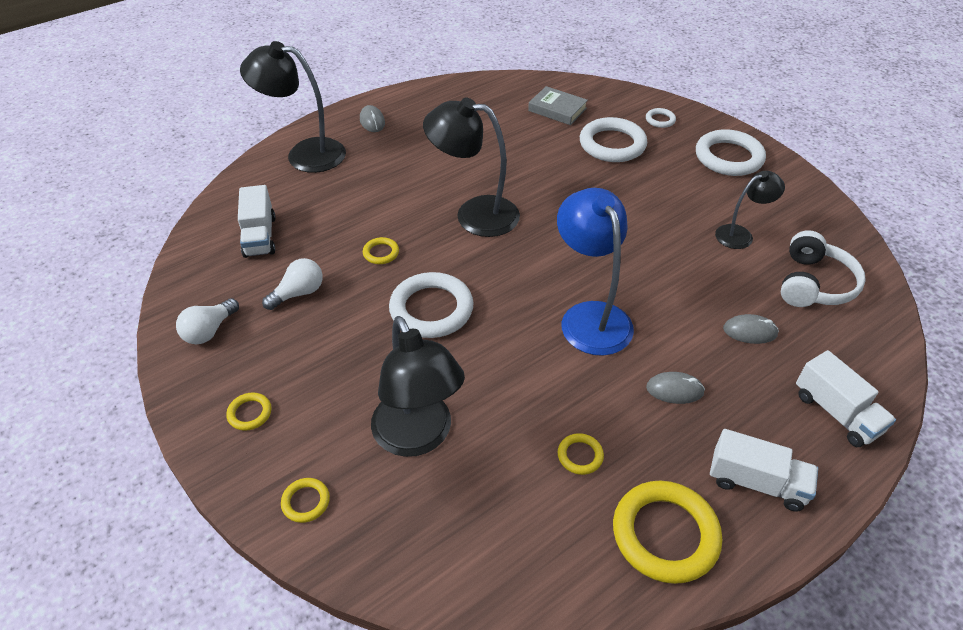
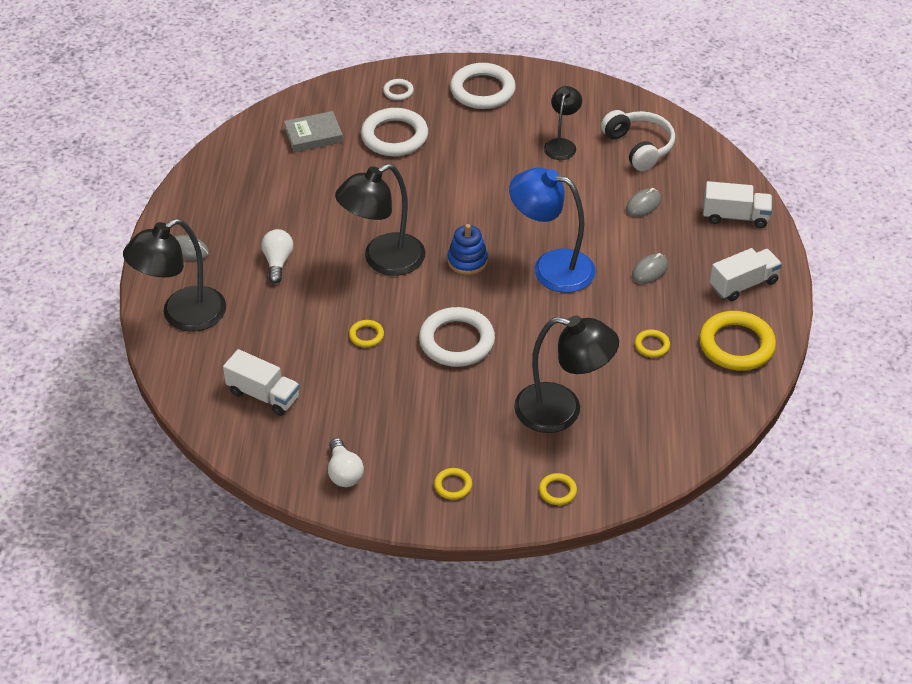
camera: 50 degrees left, 0 degrees up
white light bulb [262,258,323,310] -> white light bulb moved to [261,229,293,283]
none -> blue stacking toy [447,224,488,275]

